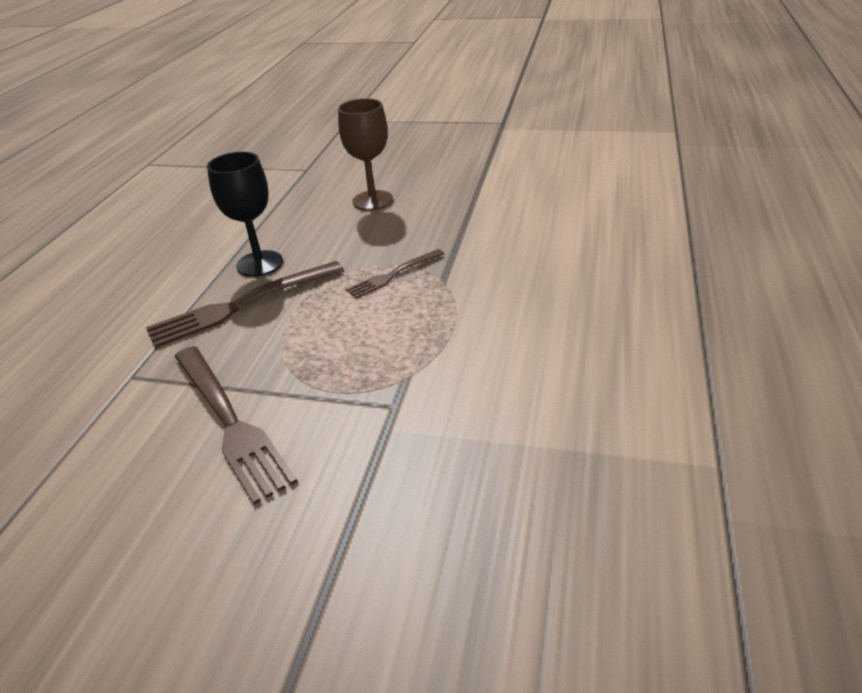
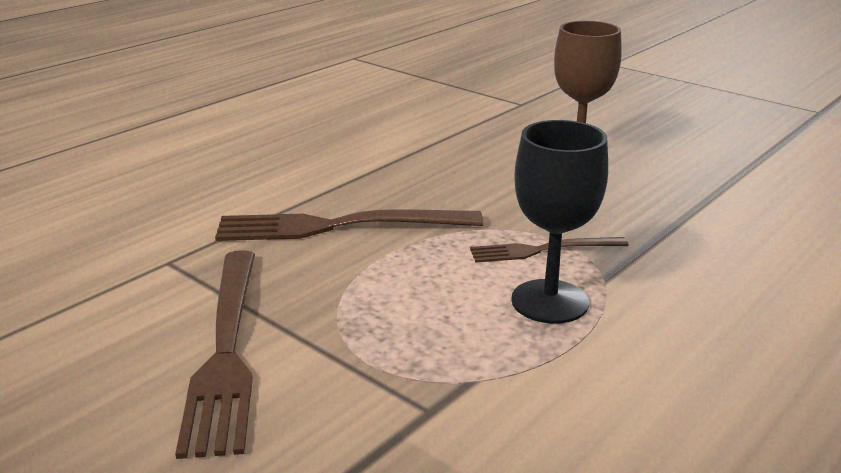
camera: 25 degrees right, 10 degrees down
black goblet [207,152,283,277] -> black goblet moved to [511,120,608,324]

